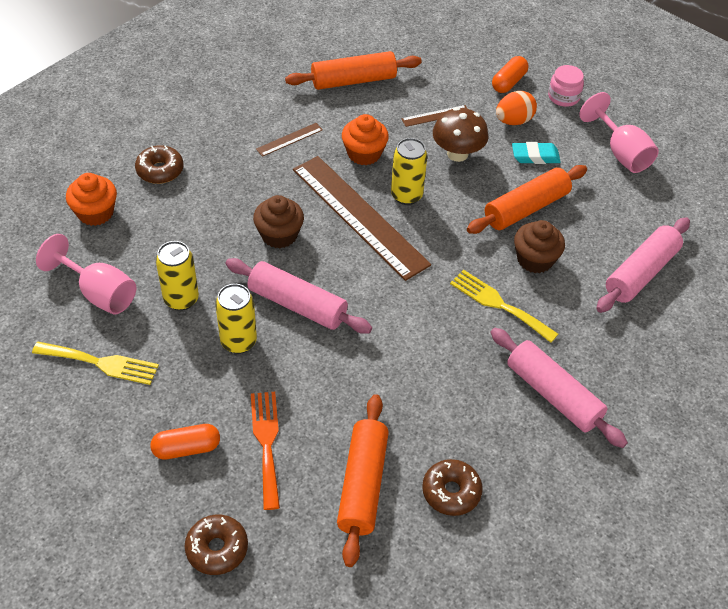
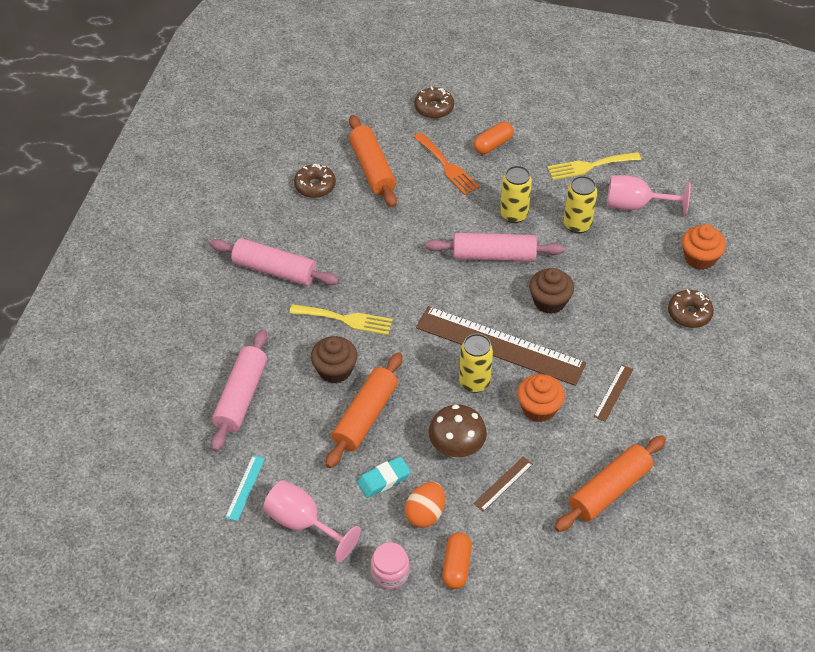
camera: 155 degrees right, 0 degrees up
none -> turquoise ruler [225,455,265,521]

